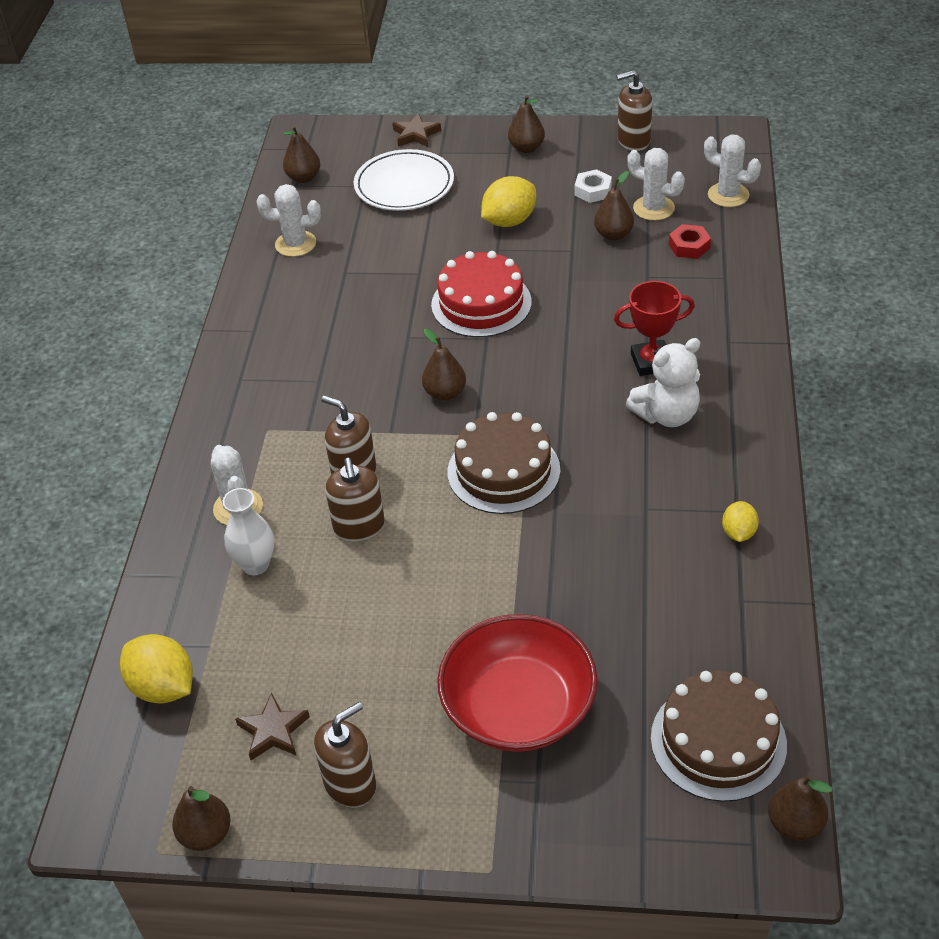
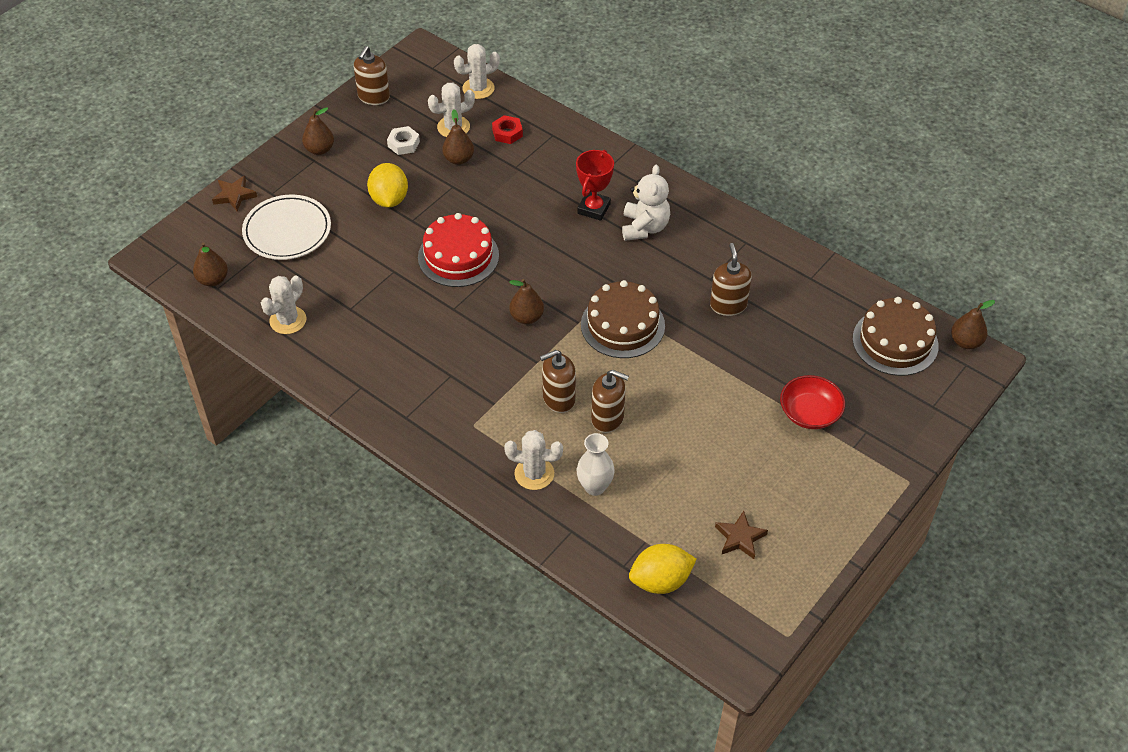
camera: 60 degrees left, 5 degrees up
brown pear [172,786,231,851] -> none
brown soap dispenser [314,702,376,808] -> brown soap dispenser moved to [710,243,752,316]
red bowl [437,614,598,752] -> red bowl [780,375,845,429], size x0.61
yellow lemon [722,501,759,542] -> none

